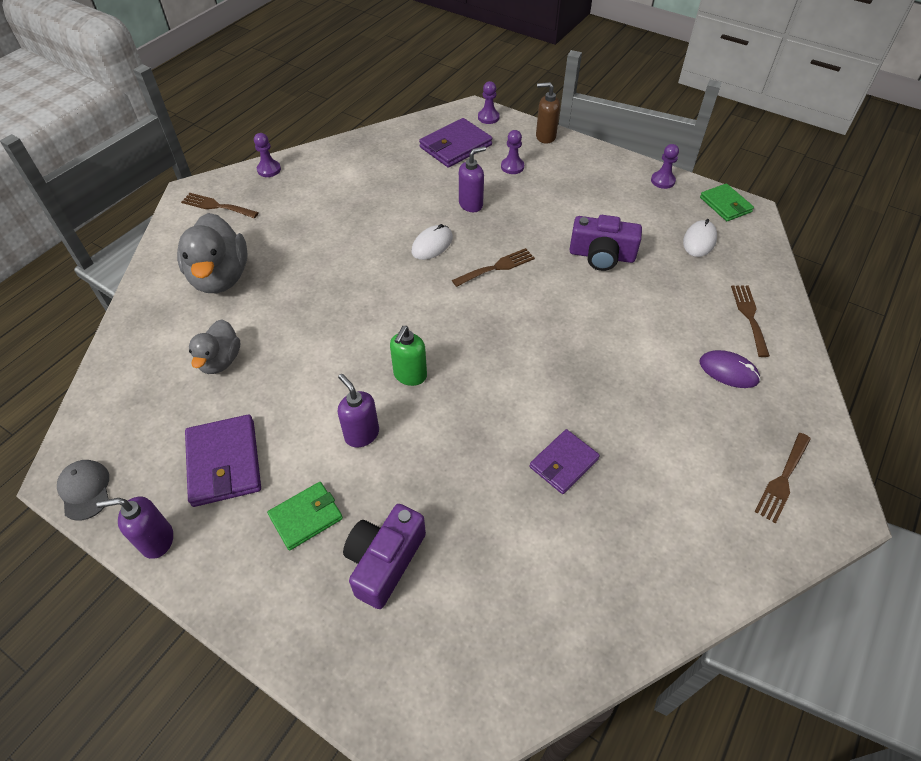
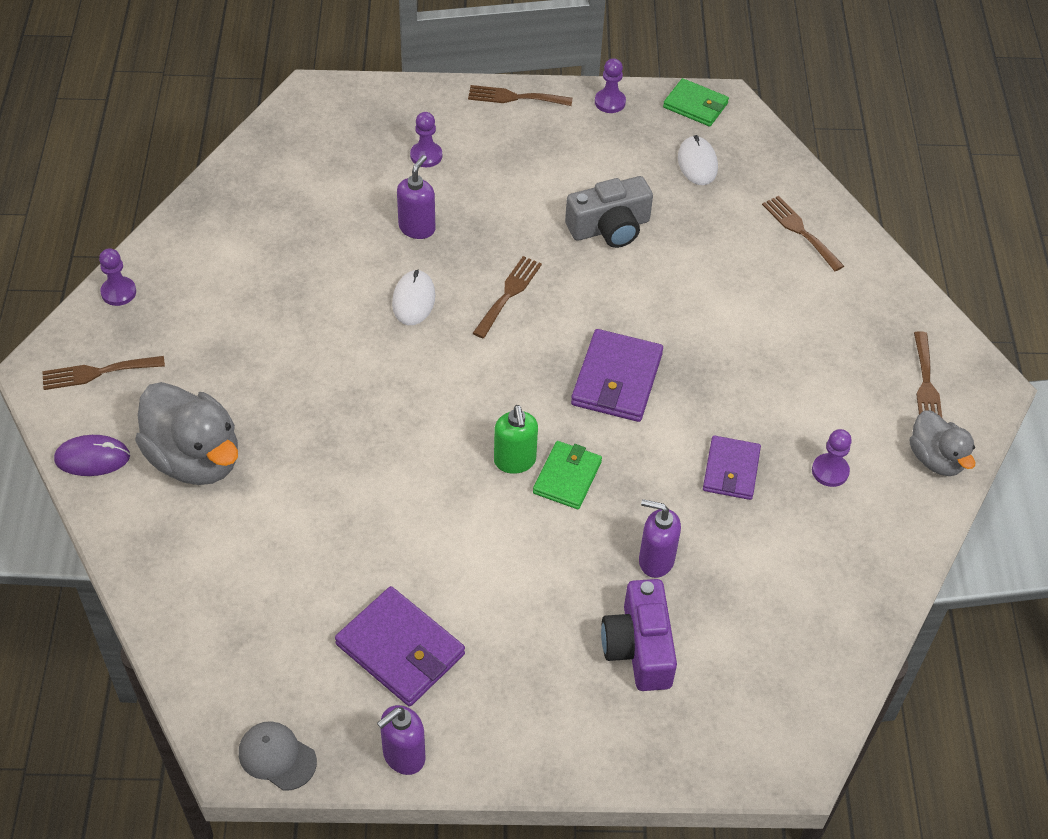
camera: 35 degrees left, 0 degrees up
grey duck [189,319,240,374] -> grey duck moved to [910,410,975,476]
green wallet [267,482,343,551] -> green wallet moved to [533,441,602,509]
purple soap dispenser [338,374,379,447] -> purple soap dispenser moved to [639,499,681,578]
purple wallet [419,118,492,168] -> purple wallet moved to [571,329,663,422]
purple pawn [478,81,500,124] -> purple pawn moved to [812,429,852,487]
brown soap dispenser [536,82,560,144] -> none
purple camera [569,215,642,271] -> grey camera [565,176,653,248]
purple mouse [699,350,761,388] -> purple mouse moved to [54,435,130,476]
none -> brown fork [468,85,573,106]

